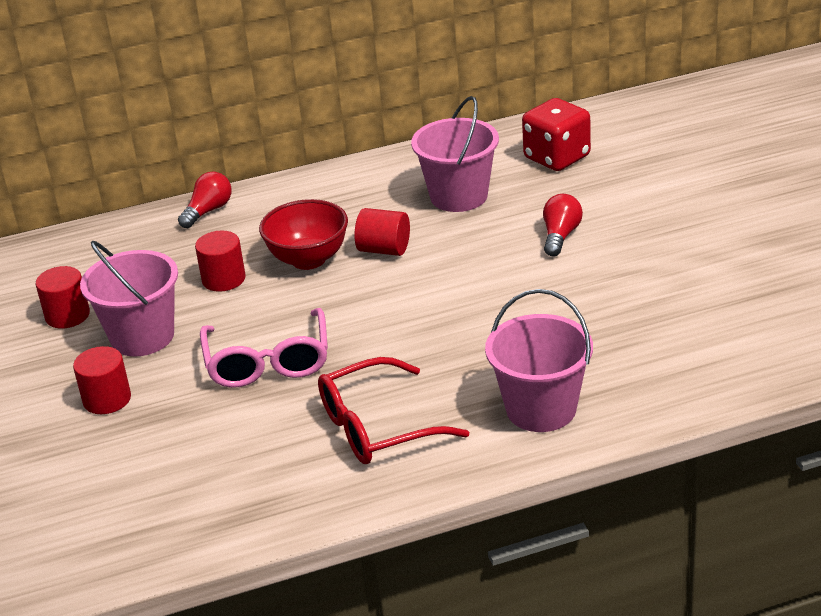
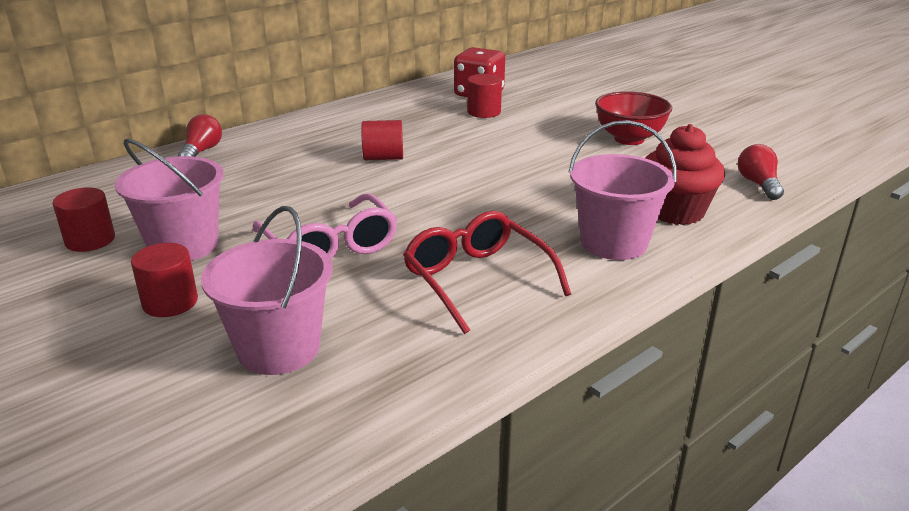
camera: 25 degrees left, 5 degrees down
red cylinder [195,231,245,292] -> red cylinder moved to [467,74,502,118]
red bowl [259,199,348,270] -> red bowl moved to [595,91,672,145]
red glasses [318,357,469,464] -> red glasses turned 105 degrees clockwise [403,211,571,334]
pink bucket [411,96,499,212] -> pink bucket moved to [201,206,332,375]
red light bulb [543,194,583,257] -> red light bulb moved to [738,144,784,200]
none -> red cupcake [645,124,725,225]

